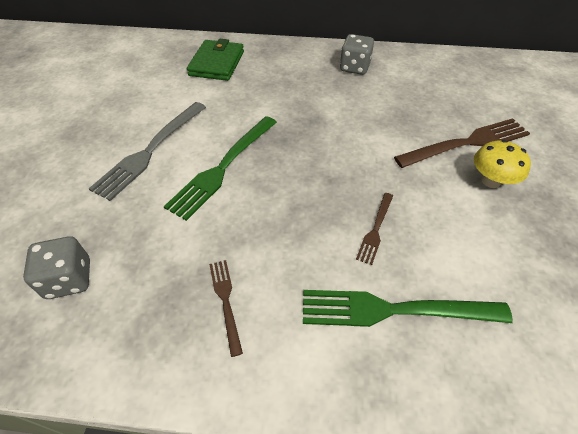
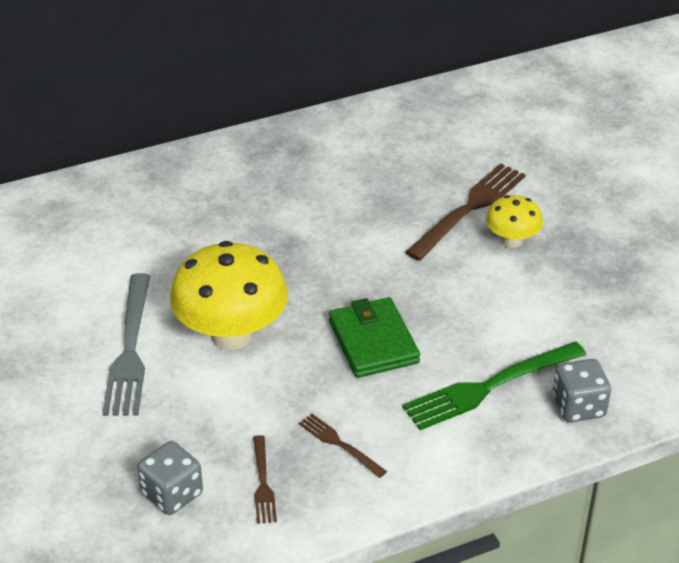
camera: 30 degrees left, 10 degrees down
green fork [163,116,277,221] -> yellow mushroom [170,241,288,350]
green wallet [187,39,244,81] -> green wallet moved to [329,297,420,378]
grey dice [340,34,374,75] -> grey dice moved to [553,359,611,422]
brown fork [356,193,393,265] -> brown fork moved to [253,435,277,524]

